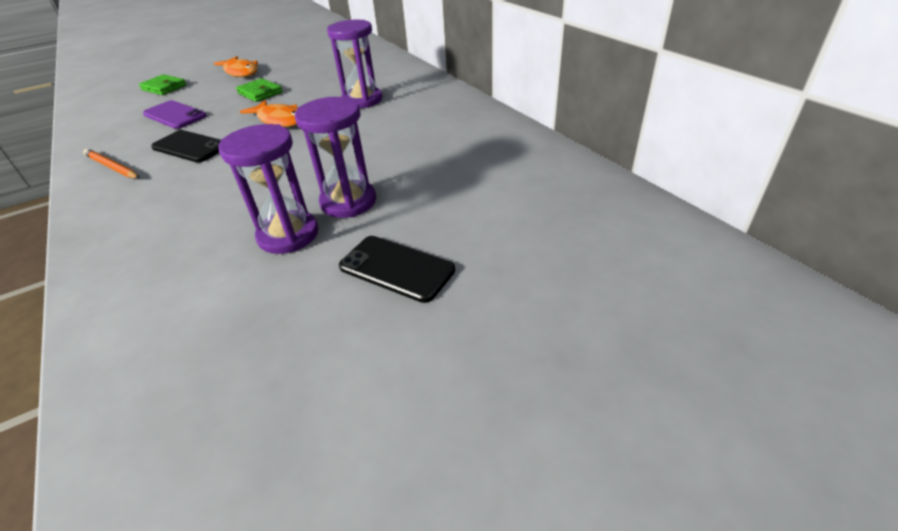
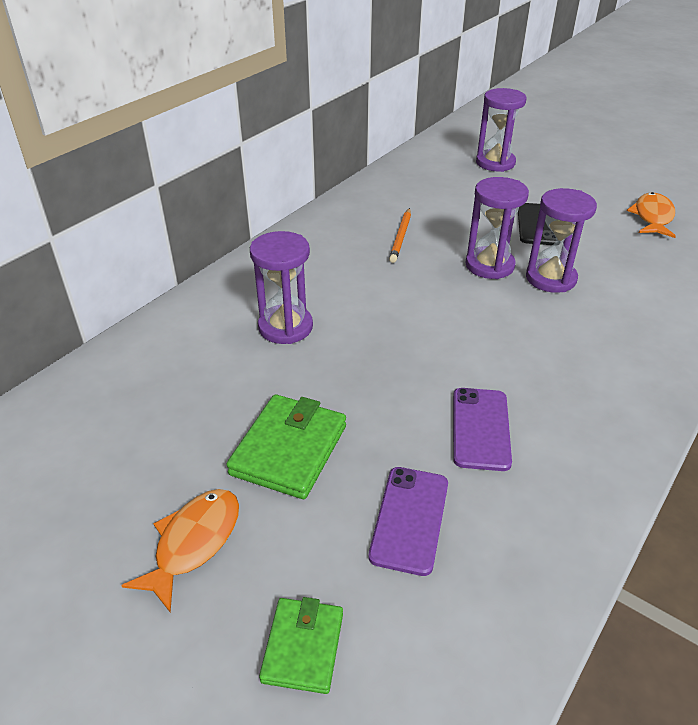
camera: 115 degrees left, 0 degrees up
orange pencil [83,149,140,179] -> orange pencil moved to [389,208,411,263]
black phone [151,130,221,162] -> purple phone [453,388,512,471]
green wallet [236,78,283,102] -> green wallet [226,394,346,499], size x1.58
orange fish [240,100,298,127] -> orange fish moved to [627,192,676,238]
none -> purple hourglass [476,88,526,172]

